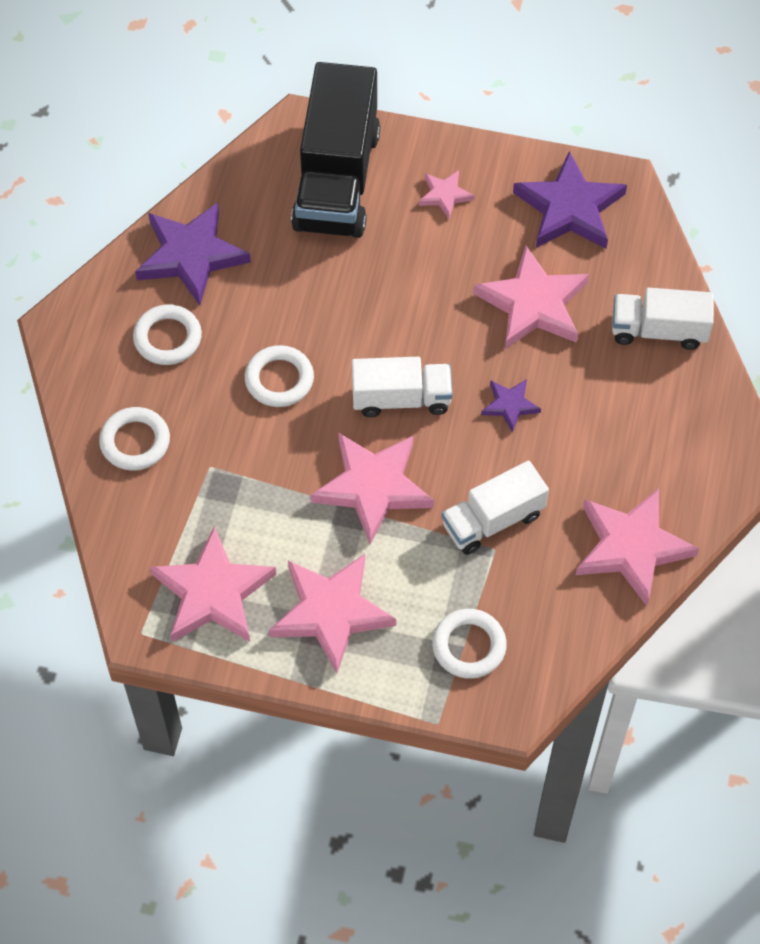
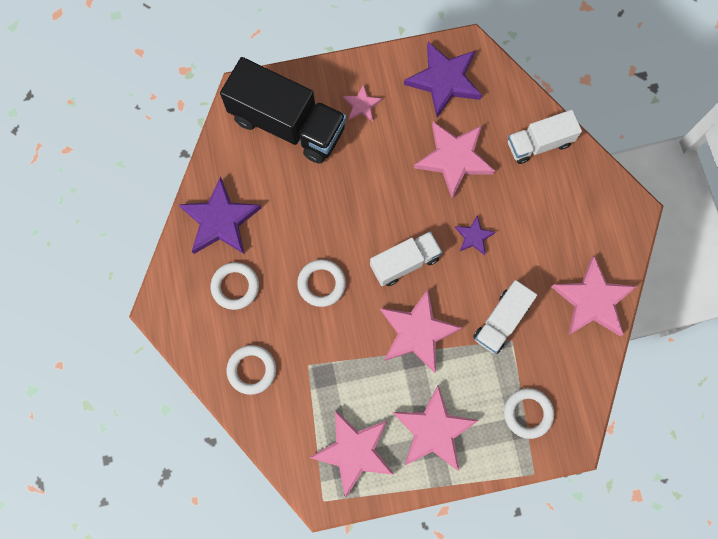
camera: 25 degrees left, 15 degrees up
black truck [291,62,380,238] -> black truck turned 45 degrees counterclockwise [220,57,347,164]

